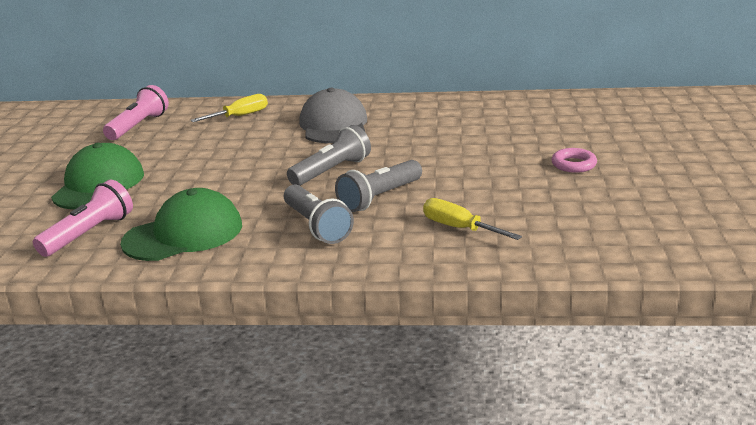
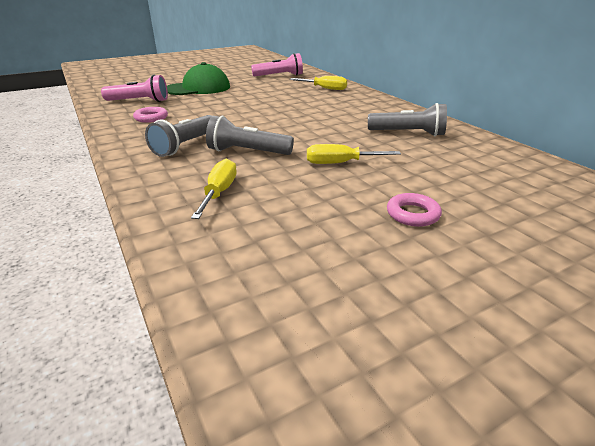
camera: 55 degrees right, 5 degrees up
green cap [120,188,242,261] -> pink ring [133,107,168,123]
grey flashlight [287,125,371,186] -> grey flashlight moved to [368,103,447,136]
grey cap [299,88,367,143] -> none
none -> yellow screwdriver [307,144,401,164]

